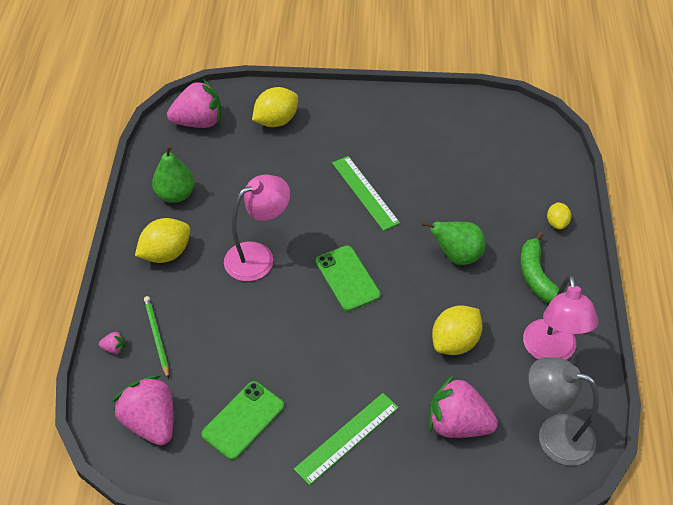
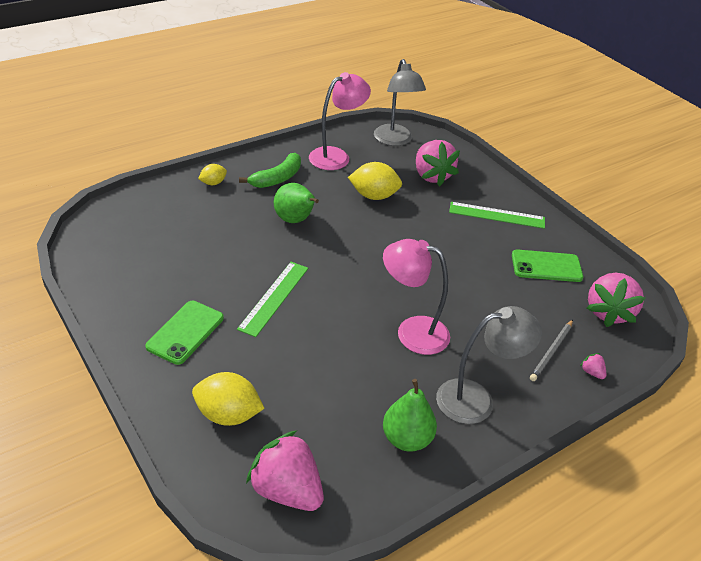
camera: 130 degrees left, 10 degrees down
yellow lemon [135,218,190,263] -> grey lamp [436,306,542,424]
green pencil [144,296,169,379] -> grey pencil [530,320,573,381]
green phone [316,245,381,311] -> green phone moved to [145,301,224,365]

